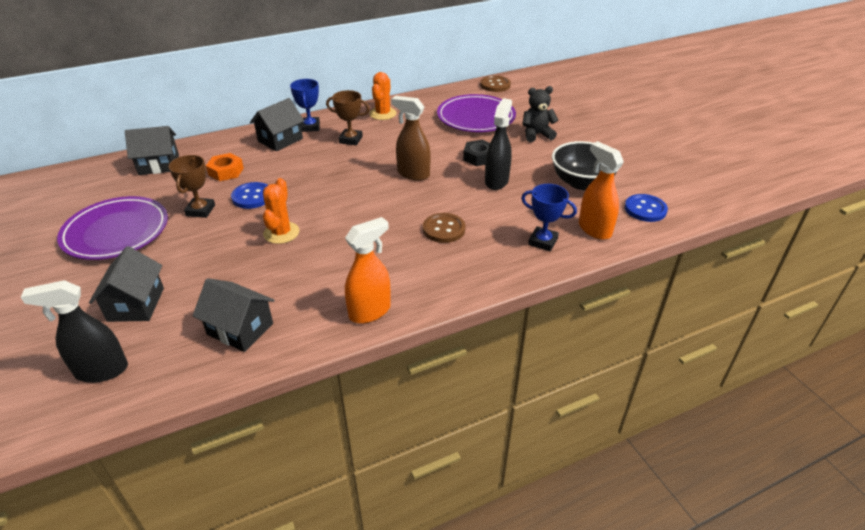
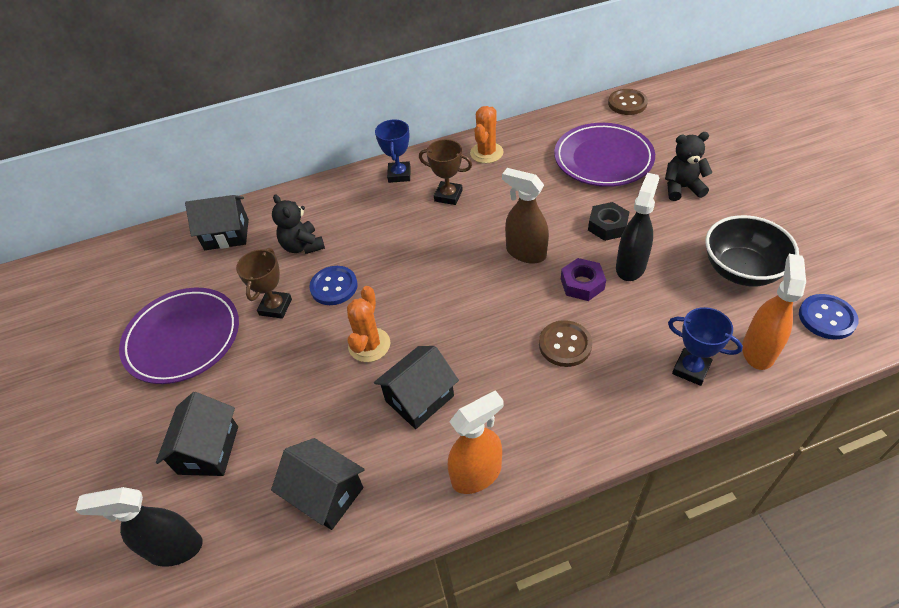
camera: 10 degrees right, 10 degrees up
orange nut [206,153,244,181] -> black teddy bear [272,194,325,254]
black house [250,98,304,151] -> black house moved to [374,346,459,429]
orange spray bottle [579,141,624,240] -> orange spray bottle turned 45 degrees clockwise [742,254,806,370]
none -> purple nut [561,258,606,301]

